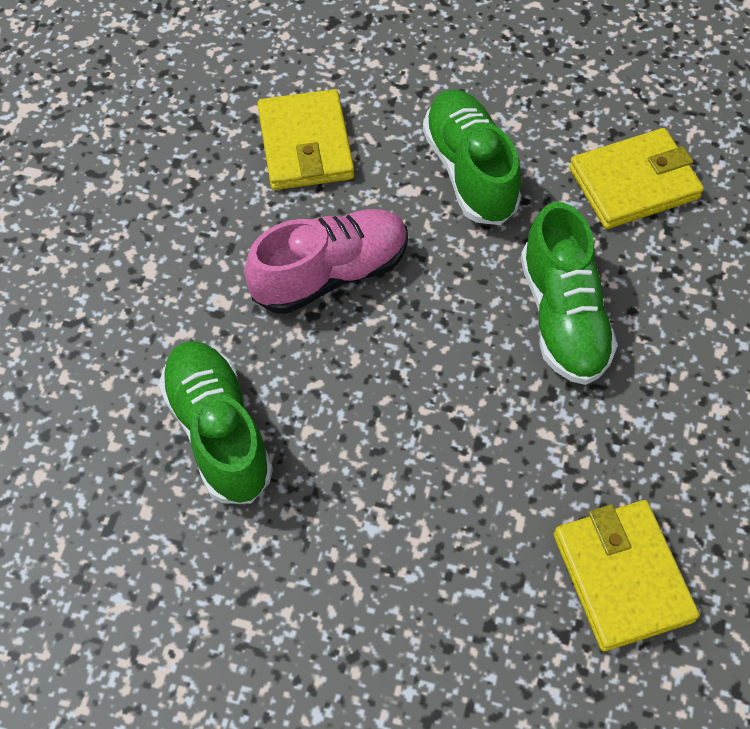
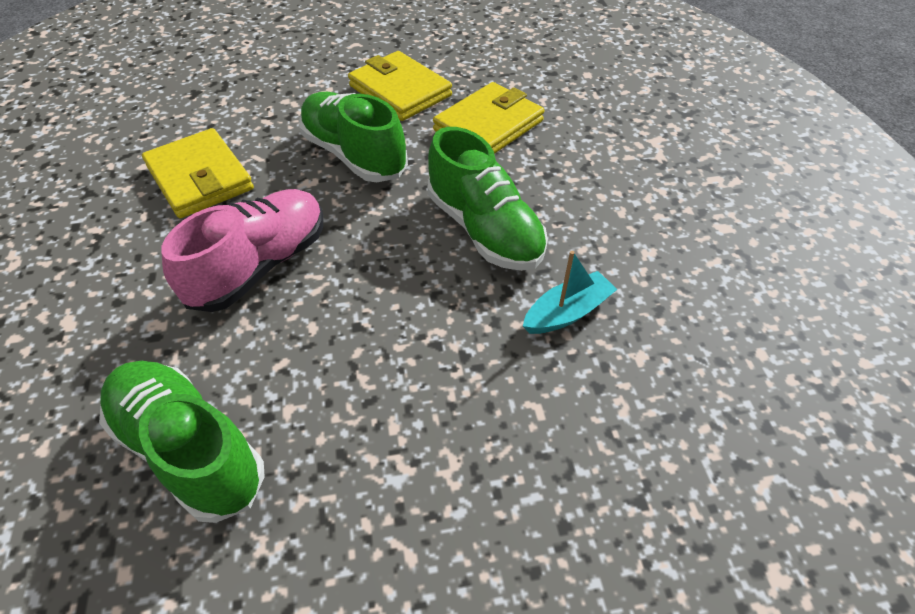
camera: 25 degrees left, 10 degrees down
yellow wallet [554,500,700,651] -> yellow wallet moved to [348,51,452,121]
none -> turquoise boat [523,251,617,334]

